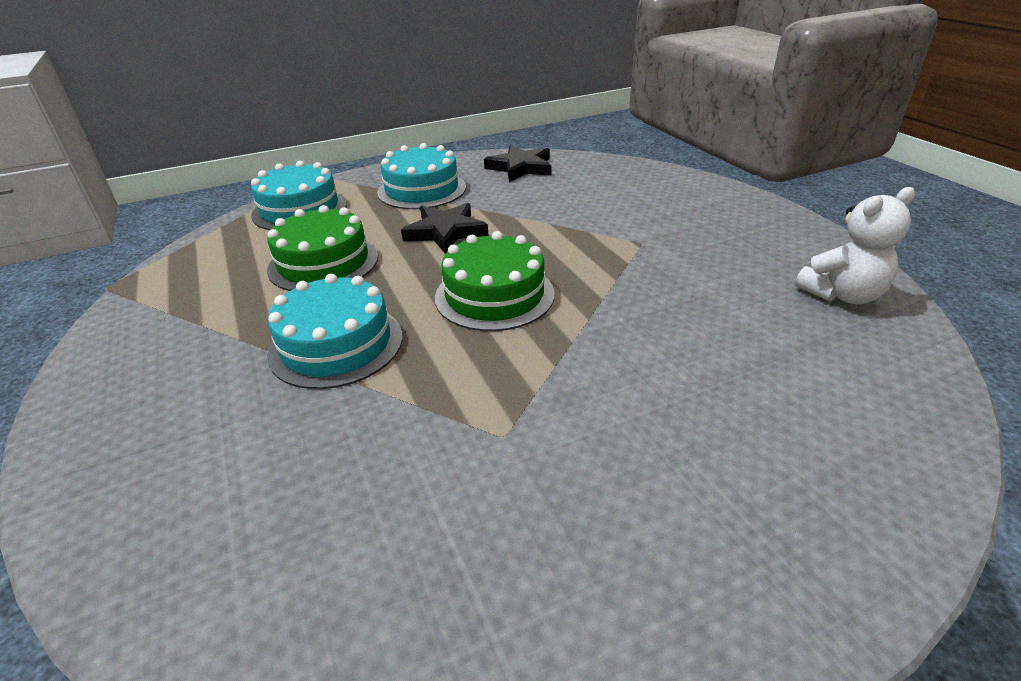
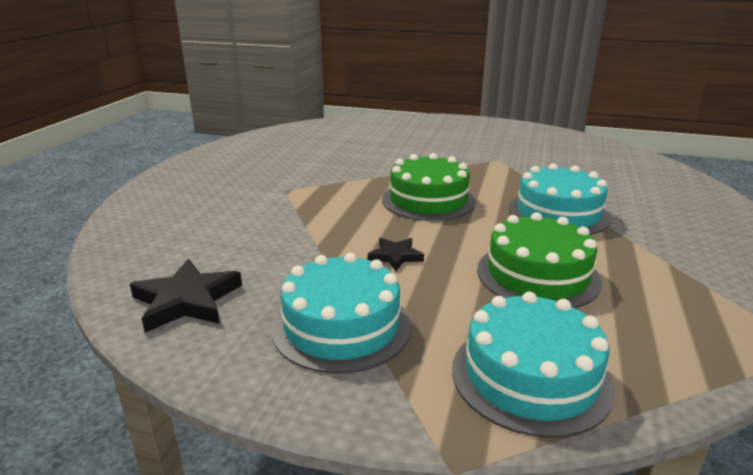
camera: 140 degrees left, 10 degrees down
black star [401,203,488,254] -> black star [368,238,424,271], size x0.58
white teddy bear [795,187,915,304] -> none

